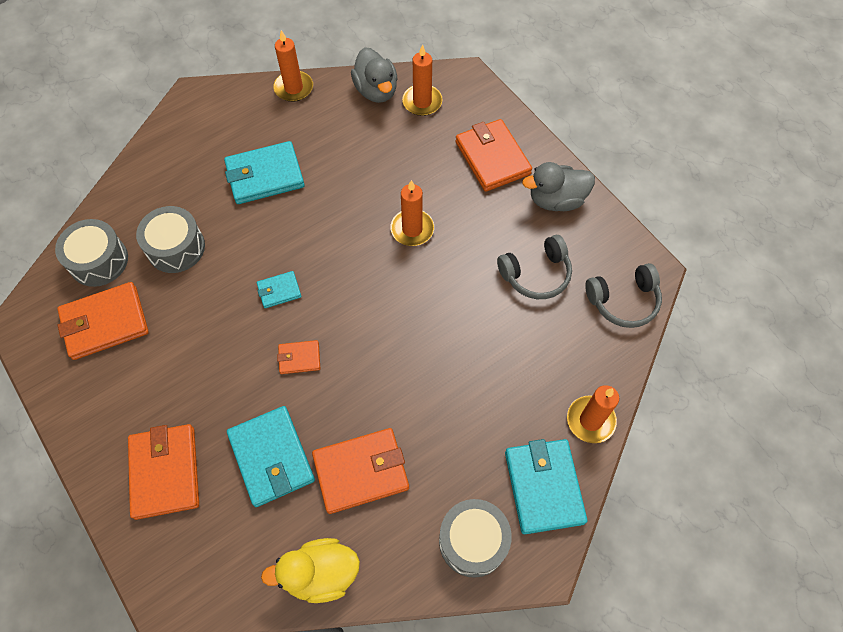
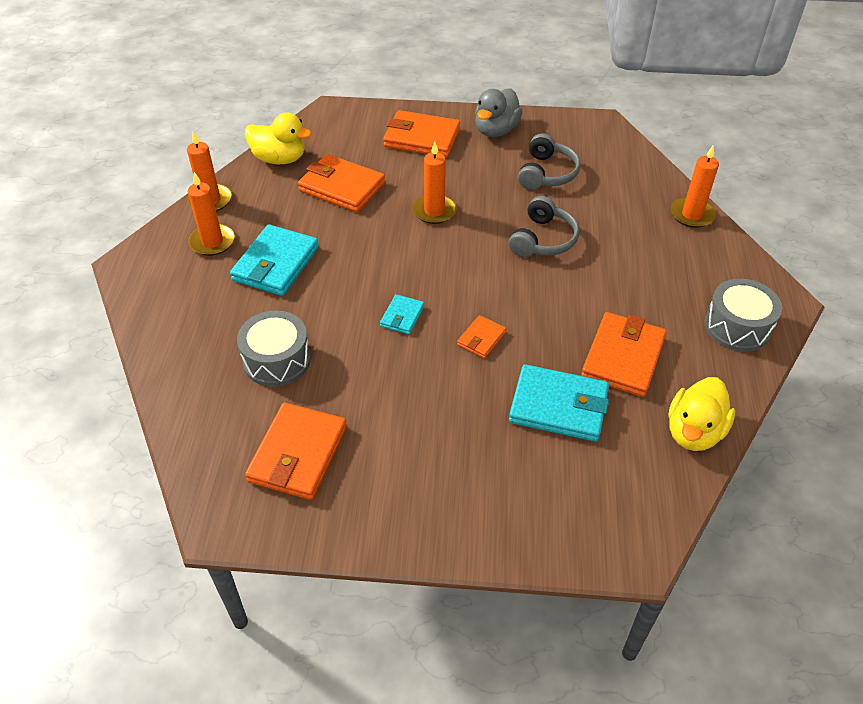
camera: 50 degrees left, 15 degrees down
grey drum [55,219,128,287] -> none
orange wallet [128,424,199,520] -> orange wallet moved to [298,154,385,212]
grey duck [351,47,398,103] -> yellow duck [245,112,312,164]
orange candle [402,44,442,116] -> orange candle moved to [188,172,235,256]
turquoise wallet [505,439,587,534] -> none
grey headphones [585,263,662,328] -> grey headphones moved to [509,196,579,257]

